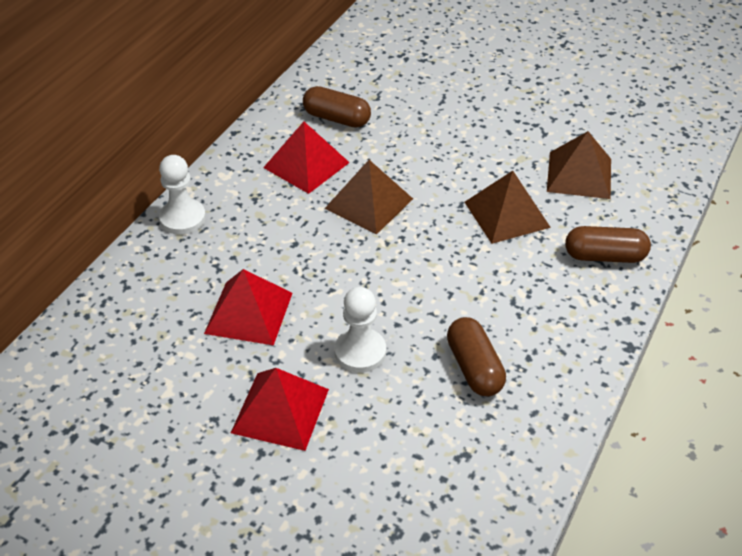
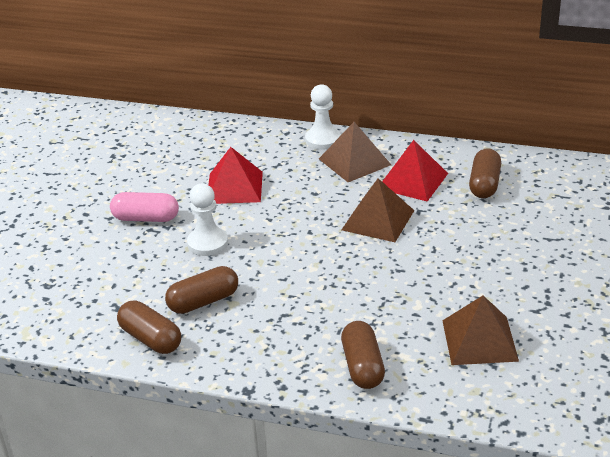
camera: 80 degrees right, 10 degrees down
red pyramid [231,368,329,451] -> pink capsule [110,192,179,222]
brown pyramid [464,171,551,244] -> brown pyramid moved to [319,122,391,182]
none -> brown capsule [117,300,181,354]

